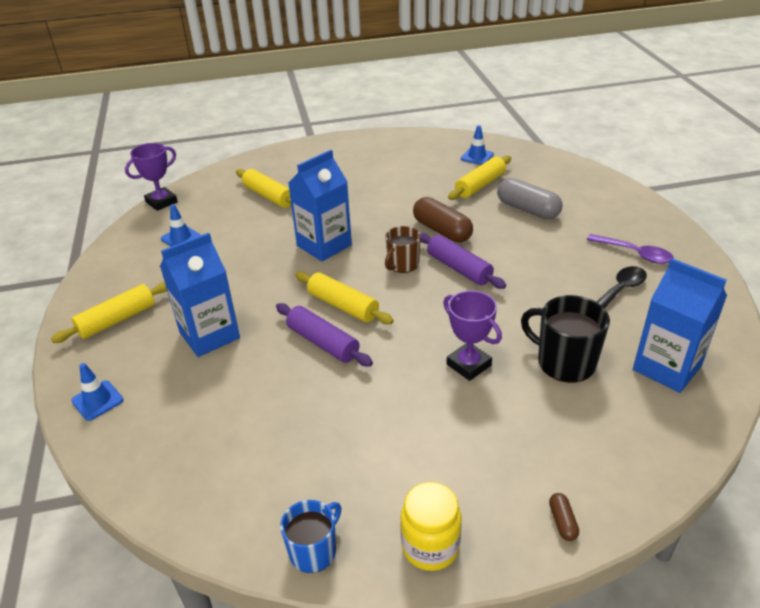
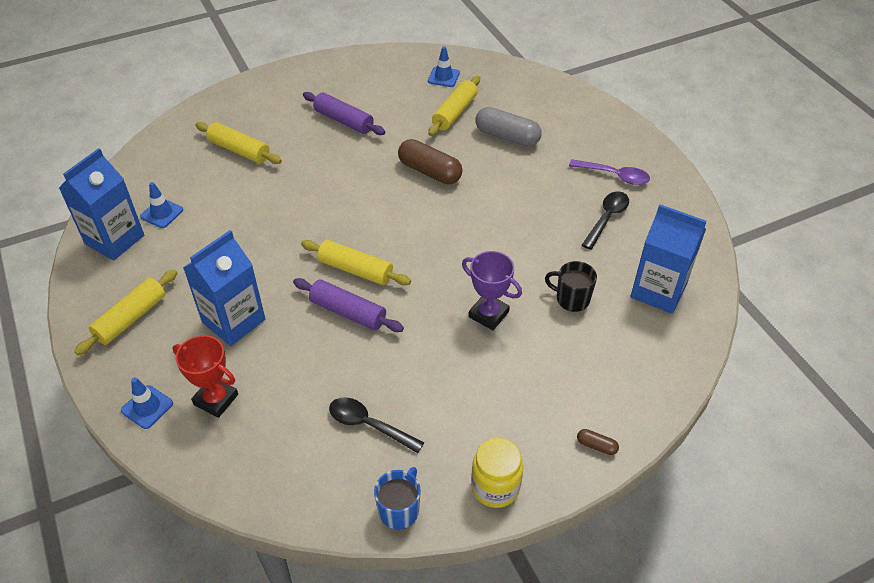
camera: 15 degrees left, 10 degrees up
purple trophy [125,143,178,211] -> none
blue carton [288,150,352,262] -> blue carton moved to [59,148,144,261]
brown mug [385,226,421,273] -> none
purple rolling pin [420,233,506,289] -> purple rolling pin moved to [303,92,385,135]
black mug [521,295,610,383] -> black mug [545,261,597,312], size x0.65
brown capsule [549,493,579,541] -> brown capsule turned 45 degrees counterclockwise [577,429,619,455]
none -> red trophy [173,335,238,418]
none -> black spoon [329,397,424,453]

